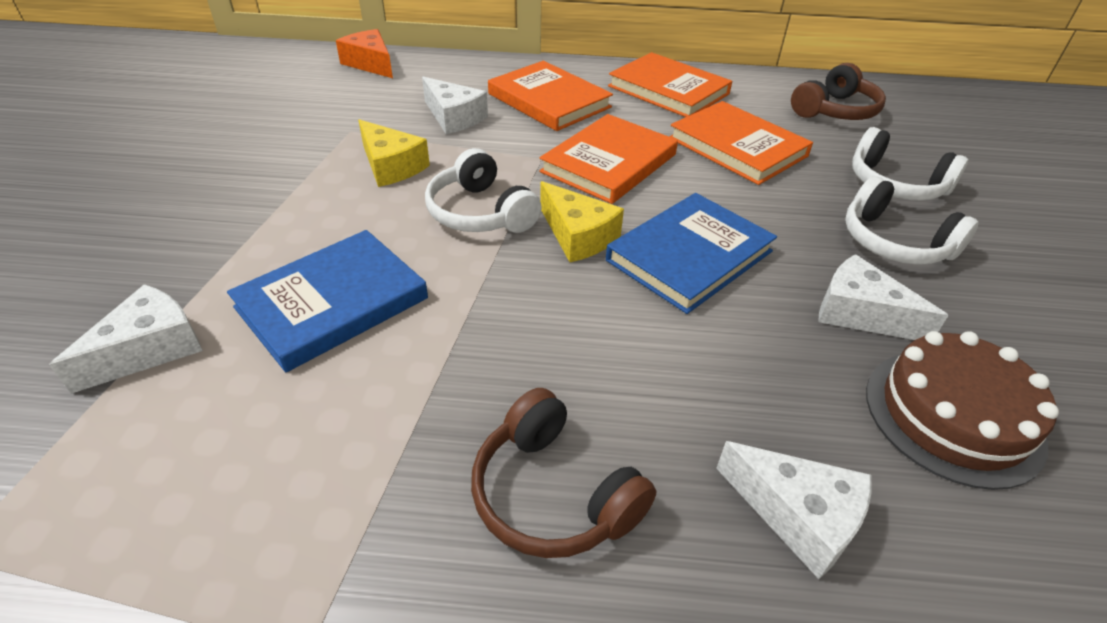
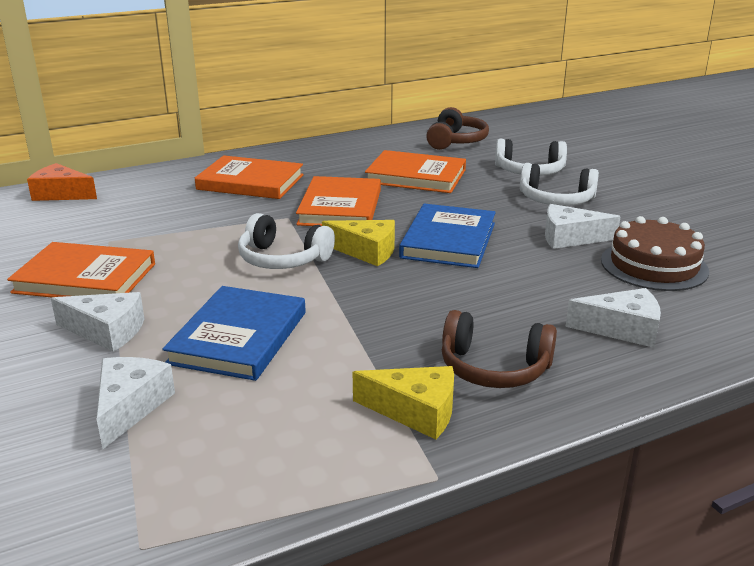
camera: 30 degrees left, 15 degrees down
yellow cheese [358,119,430,187] -> yellow cheese moved to [353,366,454,439]
white cheese [422,77,488,134] -> white cheese moved to [51,292,145,352]
orange book [608,52,732,117] -> orange book moved to [7,242,155,297]

